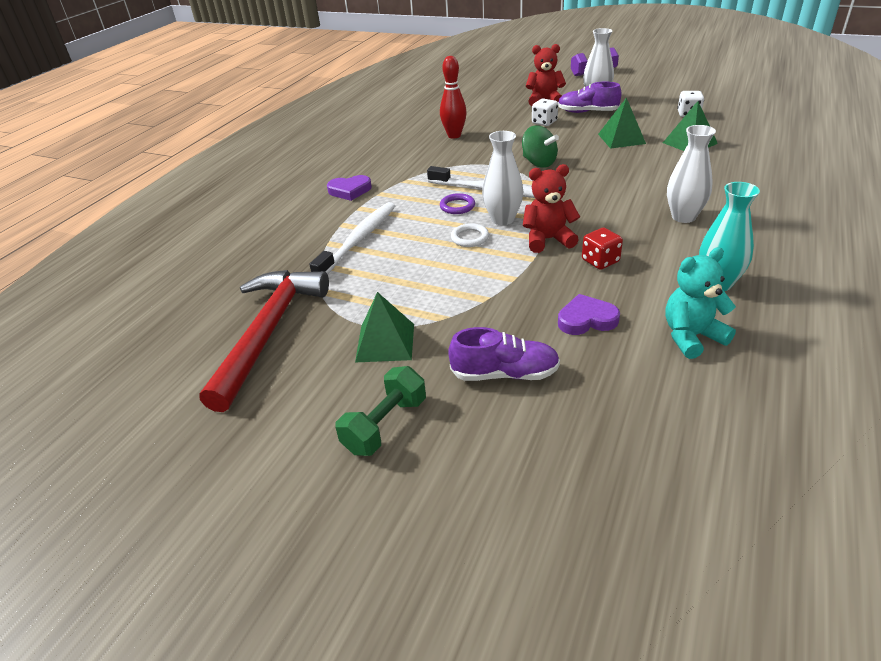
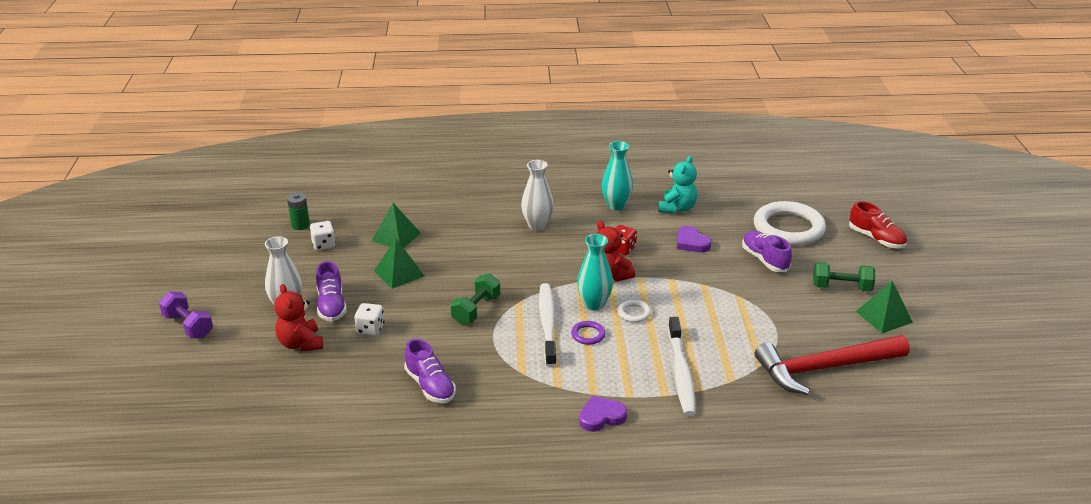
camera: 120 degrees left, 5 degrees down
white toothbrush [309,202,395,274] -> white toothbrush turned 90 degrees counterclockwise [668,317,695,416]
purple heart [327,175,372,201] -> purple heart turned 75 degrees counterclockwise [579,396,627,432]
green pyramid [355,292,414,362] -> green pyramid moved to [856,281,913,333]
red bowling pin [440,56,467,139] -> purple shoe [404,339,456,403]
white vase [482,131,523,225] -> turquoise vase [577,234,613,311]
green spinning top [522,125,559,168] -> green dumbbell [451,273,500,325]
turquoise teddy bear [665,247,736,359] -> turquoise teddy bear turned 105 degrees counterclockwise [658,156,697,214]
none -> green battery [287,193,310,230]
none -> white ring [754,201,826,246]
none -> red shoe [849,201,907,249]

